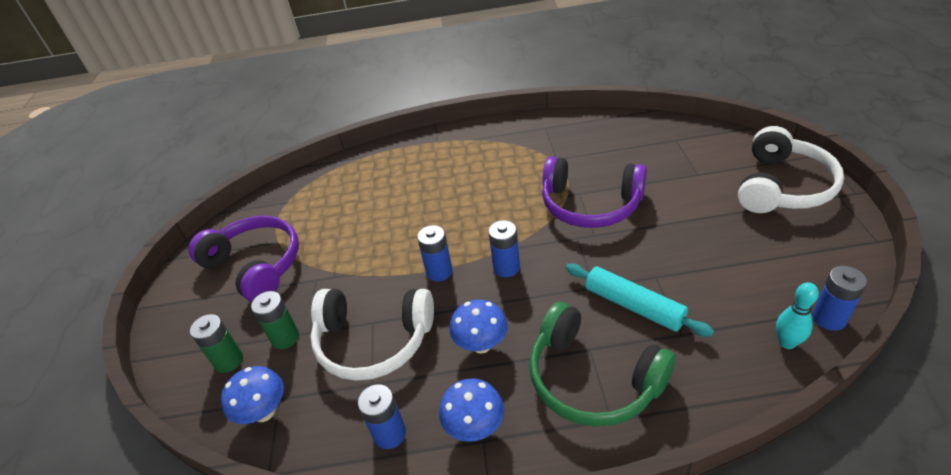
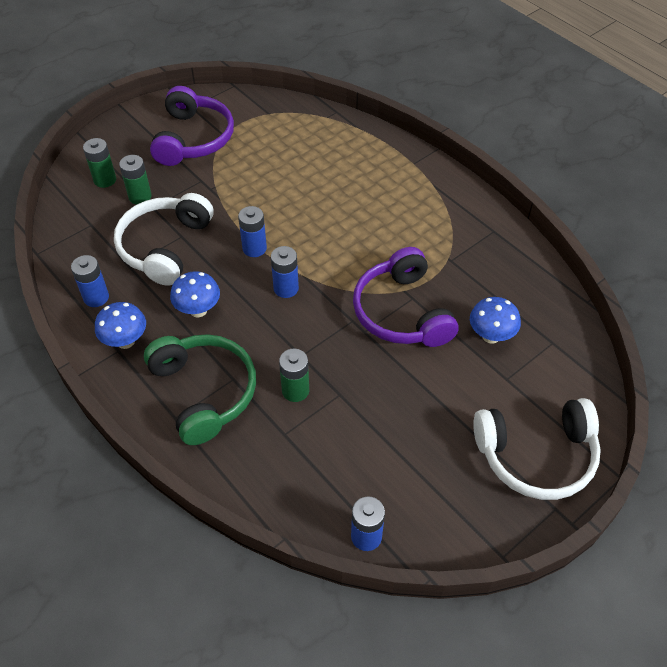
camera: 50 degrees right, 10 degrees up
blue mushroom [221,366,284,424] -> blue mushroom moved to [470,297,521,344]
white headphones [310,289,434,381] -> white headphones turned 45 degrees clockwise [114,193,213,286]
green headphones [529,302,676,427] -> green headphones turned 150 degrees clockwise [144,334,256,445]
turquoise rolling pin [565,263,714,337] -> green battery [279,349,309,402]
turquoise bowling pin [776,282,819,349] -> none

